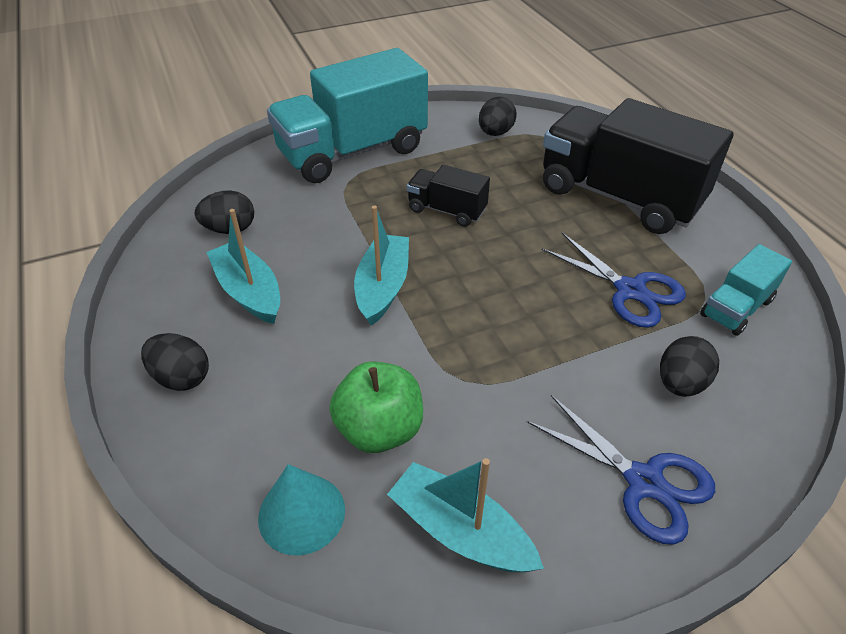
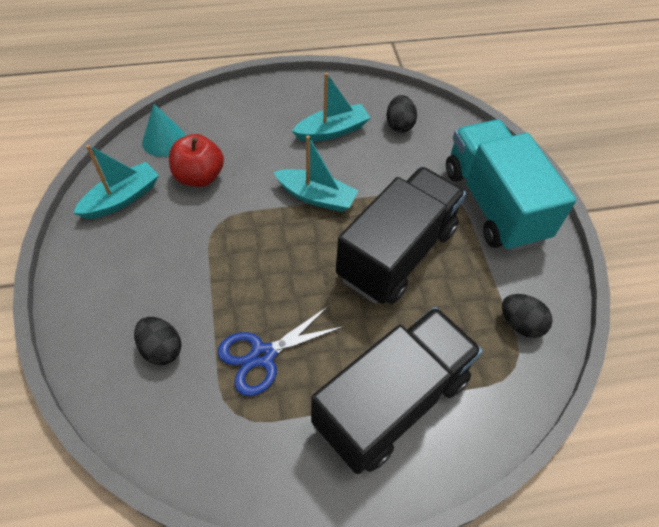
camera: 100 degrees right, 10 degrees up
black egg [141,333,209,391] -> none
green apple [329,361,423,453] -> red apple [169,134,224,187]
black truck [407,165,490,227] -> black truck [336,167,466,304], size x2.10
blue scissors [527,395,715,545] -> none
turquoise truck [700,244,792,336] -> none

